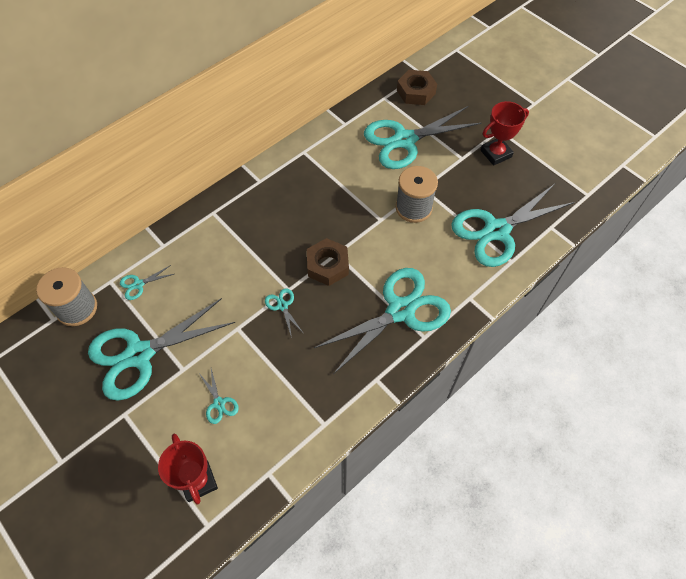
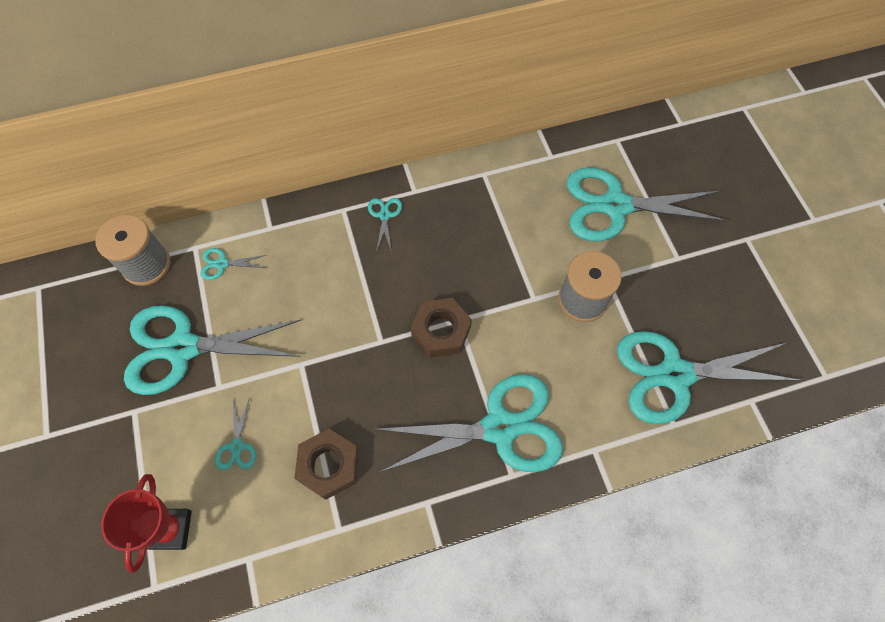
camera: 25 degrees right, 5 degrees up
turquoise scissors [265,288,304,338] -> turquoise scissors moved to [368,198,402,253]
brown nut [397,70,437,105] -> brown nut moved to [294,429,359,500]
red trophy [480,101,529,166] -> none

